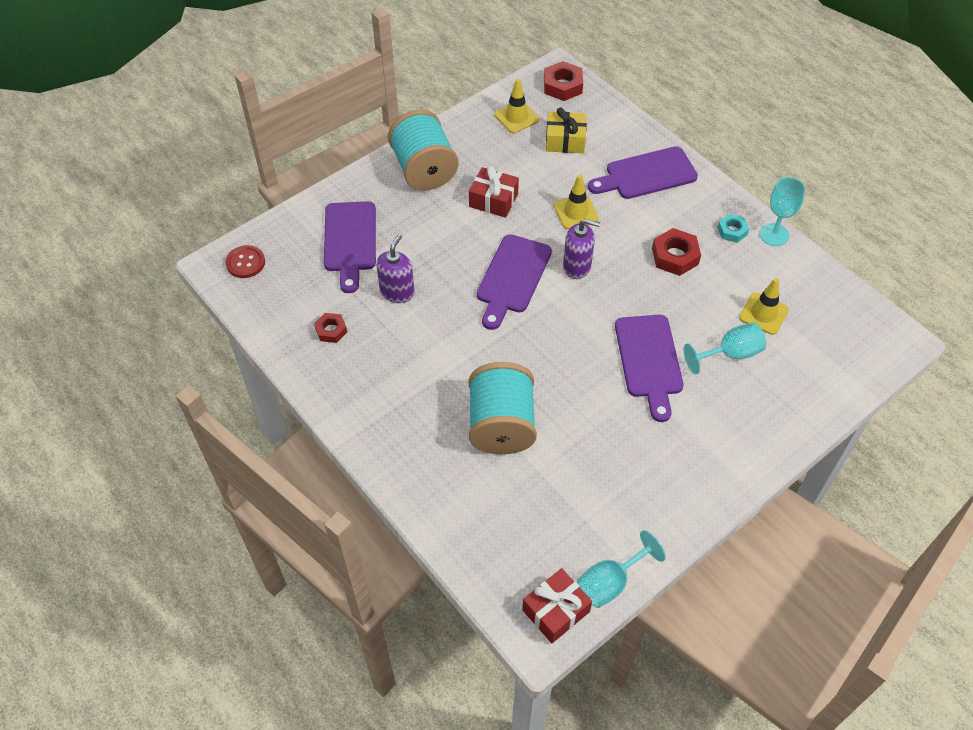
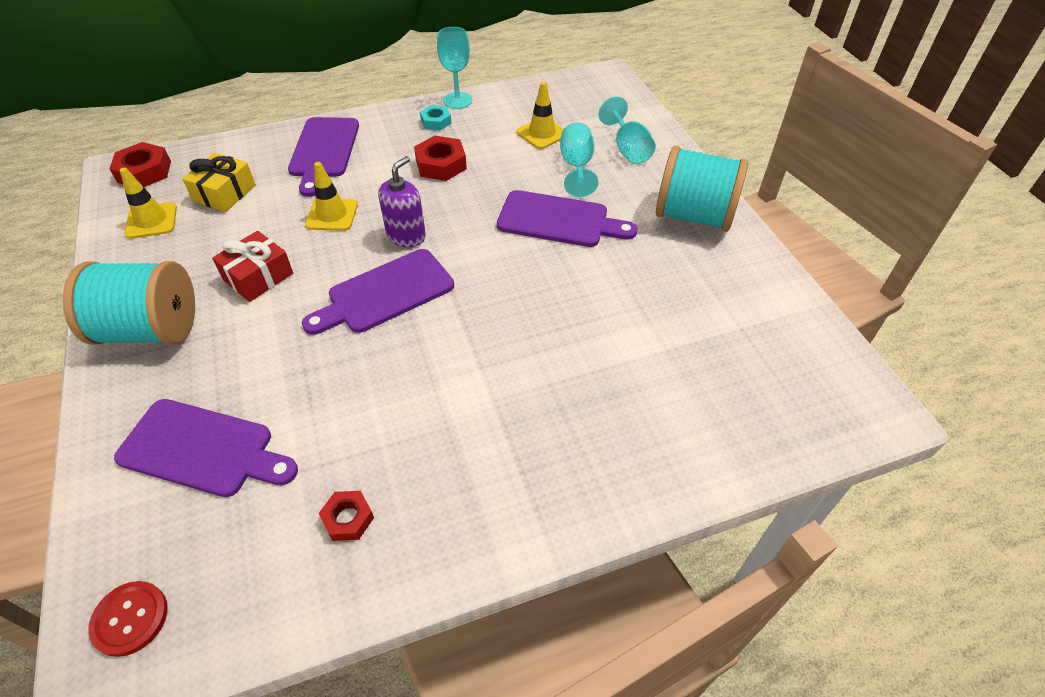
camera: 70 degrees left, 5 degrees down
purple soap dispenser [376,234,414,303] -> none
turquoise spool [469,362,537,454] -> turquoise spool moved to [656,146,748,232]
purple cutting board [477,234,552,330] -> purple cutting board turned 105 degrees clockwise [302,249,454,335]
red gift [522,568,592,643] -> none
turquoise goblet [577,530,666,608] -> turquoise goblet moved to [599,96,656,164]

